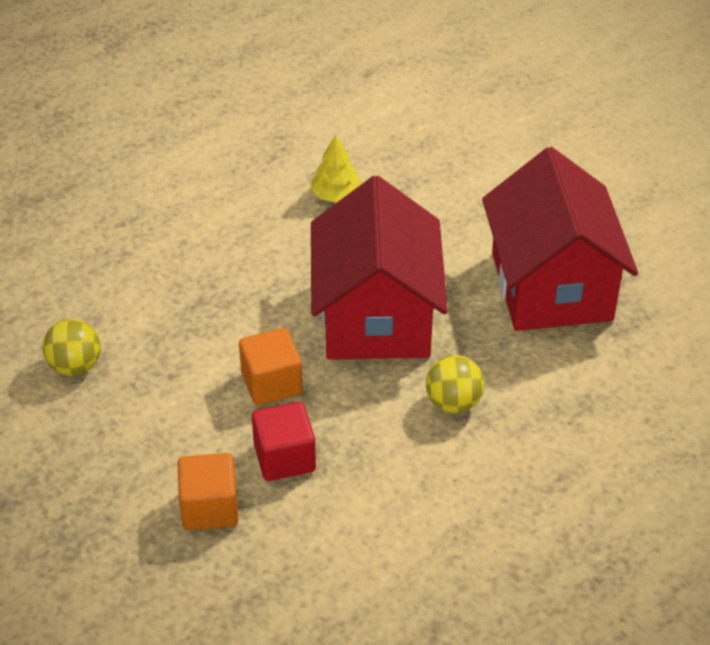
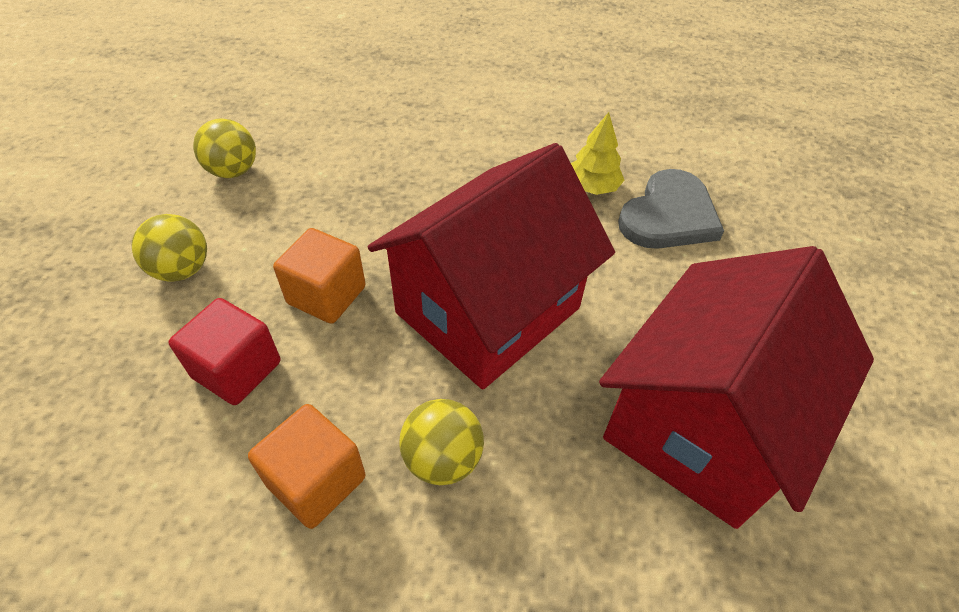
camera: 45 degrees right, 5 degrees up
orange cube [177,453,239,531] -> orange cube moved to [248,404,366,529]
none -> yellow ball [132,214,207,282]
none -> grey heart [618,169,724,249]

